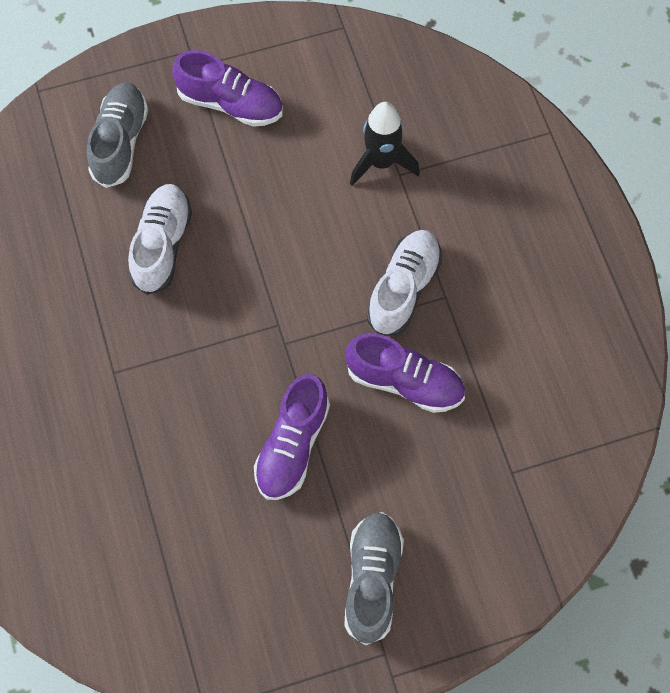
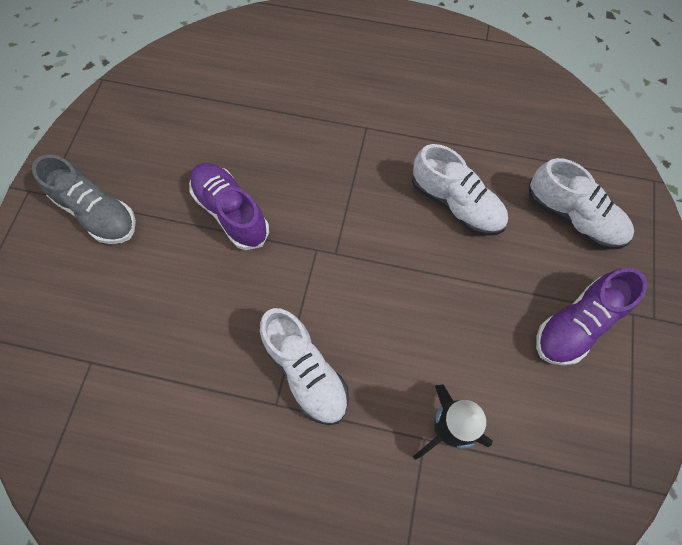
camera: 120 degrees right, 0 degrees up
grey shoe [87,82,148,188] -> white shoe [529,158,634,249]
purple shoe [345,333,465,413] -> none

